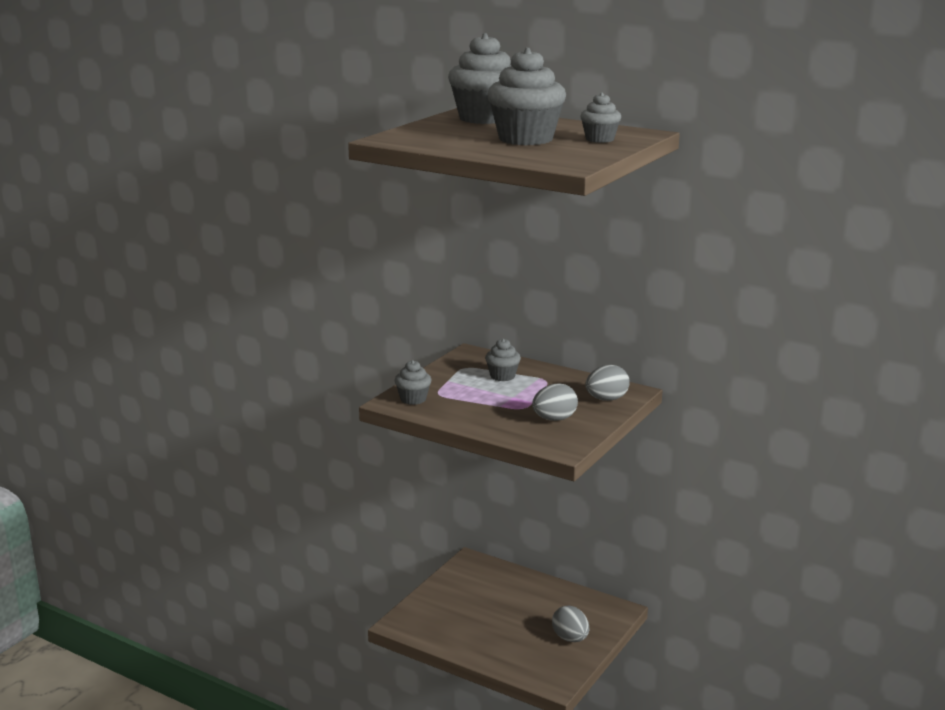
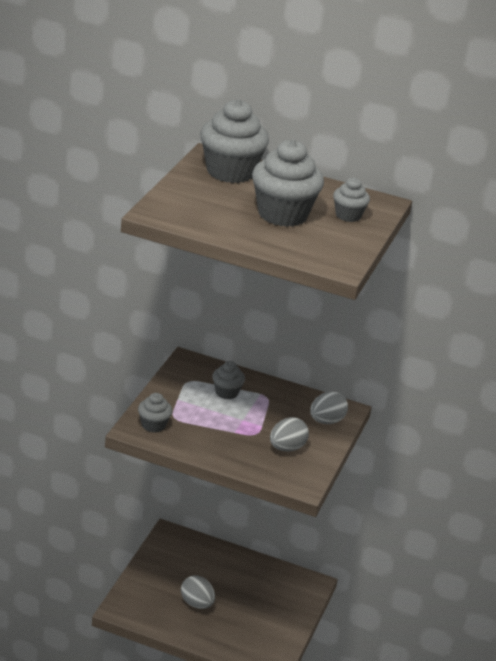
camera: 15 degrees left, 10 degrees up
grey egg [552,605,589,642] -> grey egg moved to [181,575,215,609]

